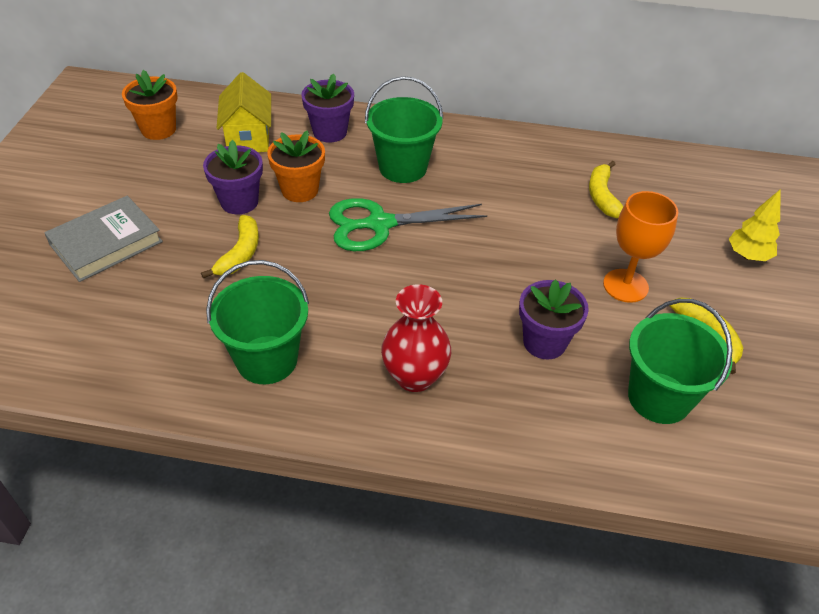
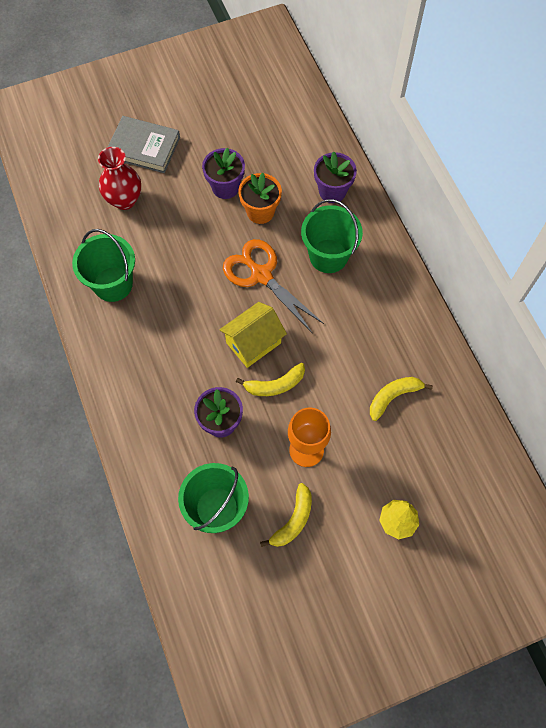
camera: 60 degrees right, 20 degrees up
orange flower pot [122,70,178,140] -> none
yellow banana [201,215,259,279] -> yellow banana moved to [236,363,305,396]
yellow house [217,72,271,152] -> yellow house moved to [219,302,287,368]
green scissors [329,198,487,251] -> orange scissors [223,239,324,333]
red vase [381,284,451,392] -> red vase moved to [98,147,141,210]

